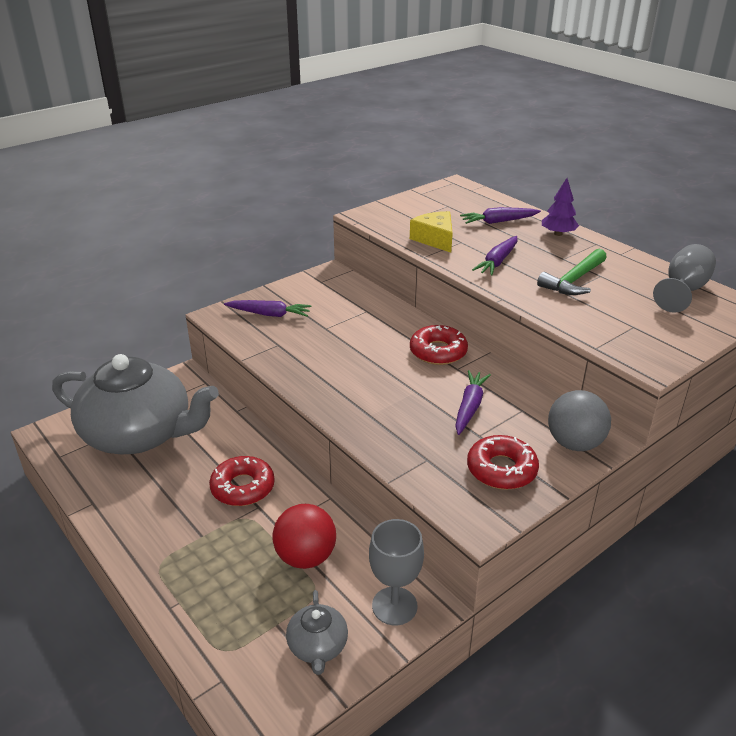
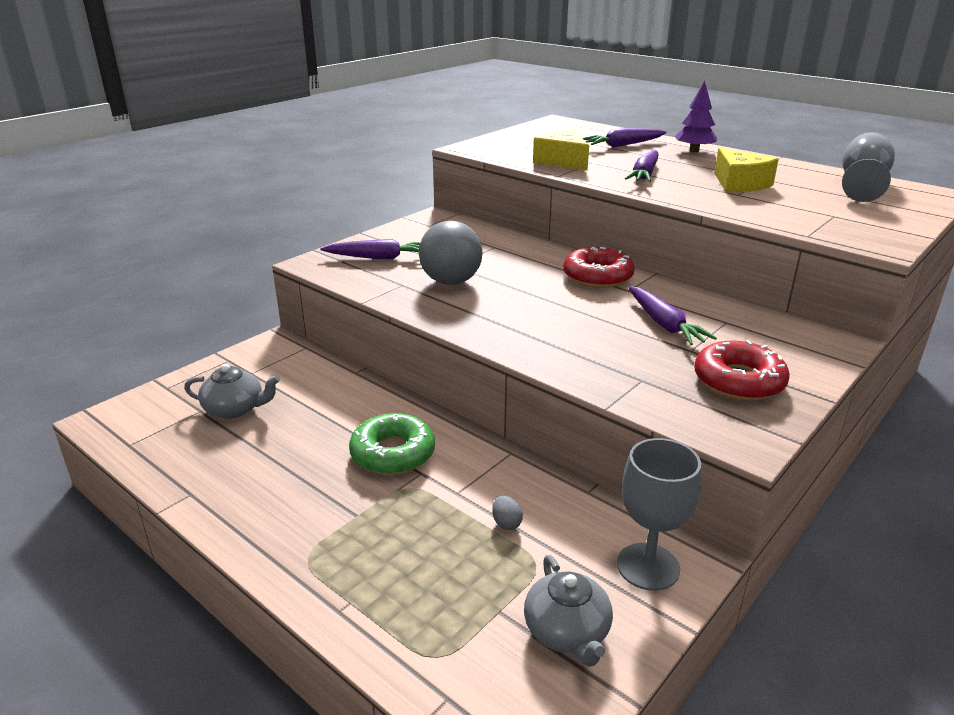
camera: 10 degrees left, 5 degrees down
grey teapot [52,354,219,454] -> grey teapot [184,364,280,418], size x0.41
red donut [209,456,275,506] -> green donut [349,413,435,475]
red ball [273,504,336,569] -> grey egg [492,496,523,530]
purple carrot [455,370,491,435] -> purple carrot turned 150 degrees clockwise [628,286,717,345]
green hammer [537,249,607,295] -> yellow cheese [714,148,779,193]
grey ball [548,390,611,451] -> grey ball moved to [419,221,483,285]

